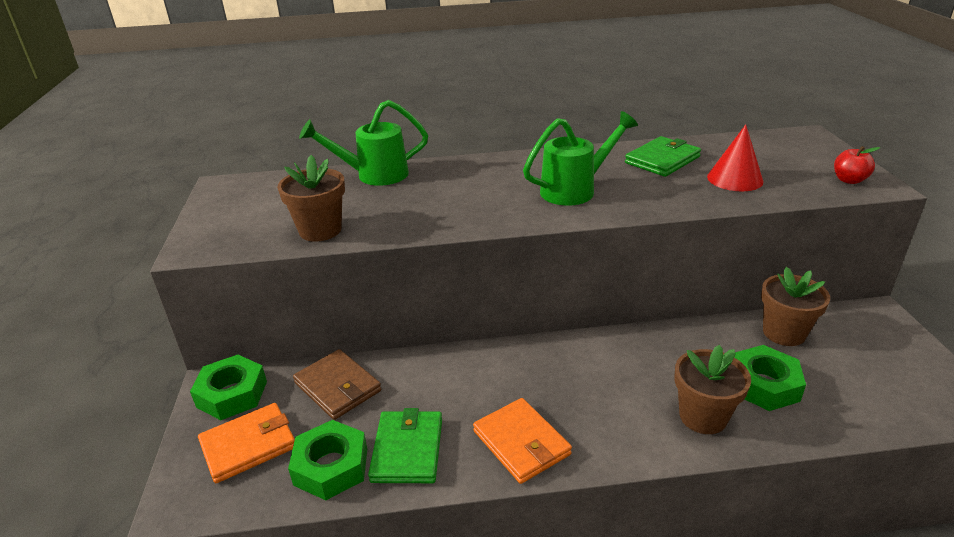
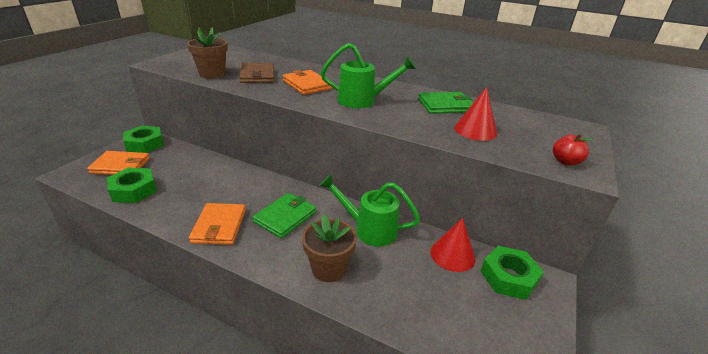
camera: 30 degrees right, 0 degrees up
brown wallet [293,349,381,420] -> brown wallet moved to [239,63,274,83]
green watering can [299,100,428,186] -> green watering can moved to [319,174,420,247]
green wallet [368,408,442,483] -> green wallet moved to [252,193,316,238]
green nut [734,345,806,411] -> green nut moved to [481,246,544,300]
brown flower pot [761,267,830,346] -> red cone [430,218,476,272]
none -> orange wallet [282,70,333,95]

